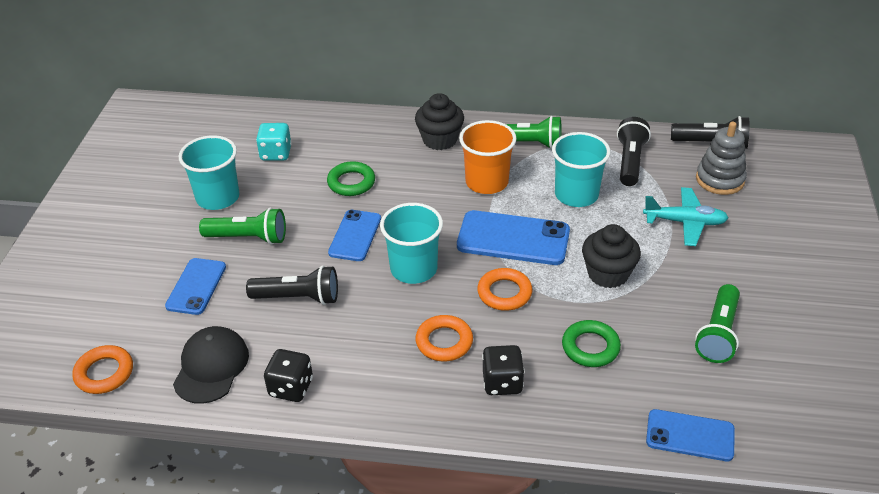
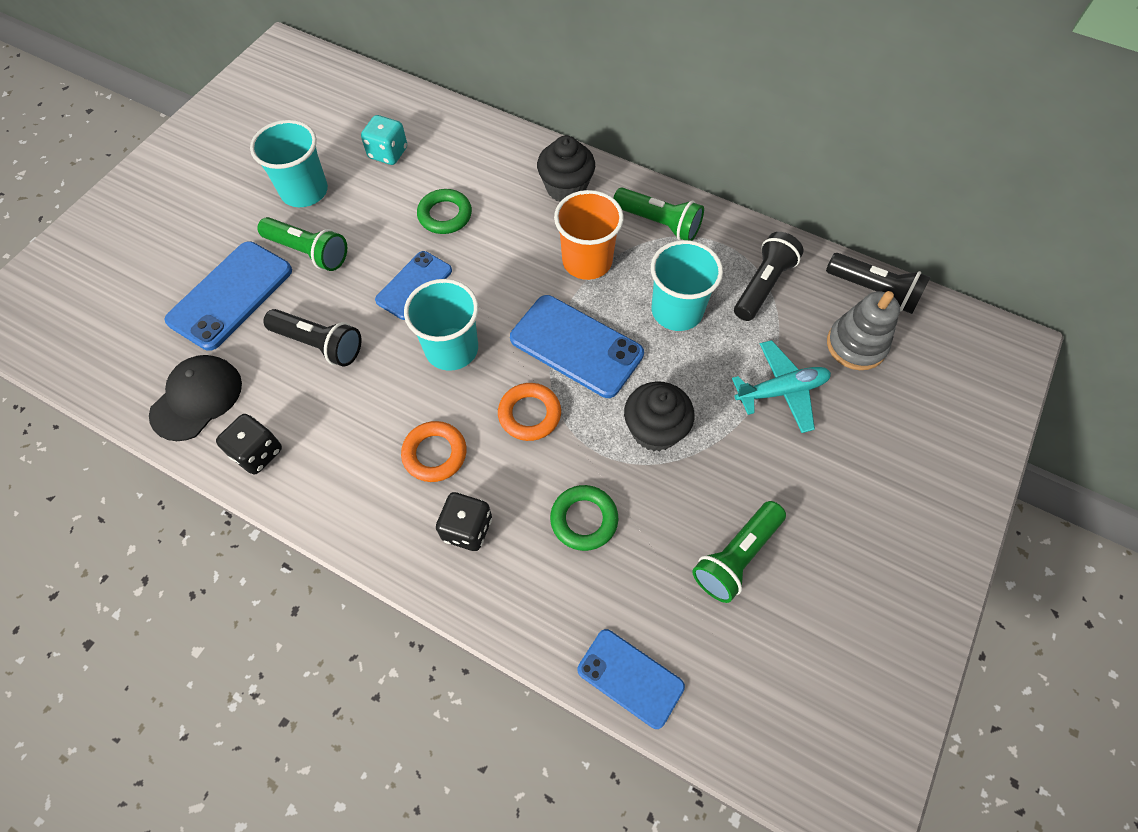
camera: 20 degrees right, 20 degrees up
orange ring [72,345,133,394] -> none
blue phone [165,258,226,315] -> blue phone [164,241,292,351], size x1.55
turquoise plane [643,187,729,246] -> turquoise plane turned 45 degrees counterclockwise [732,340,831,433]

